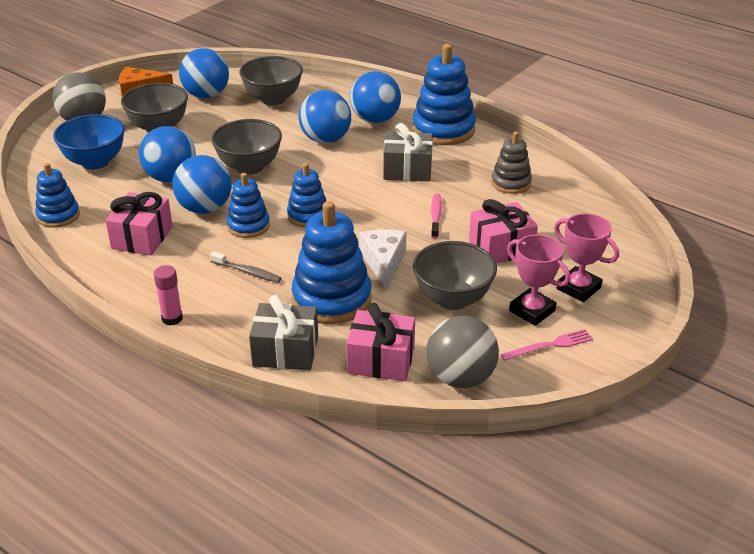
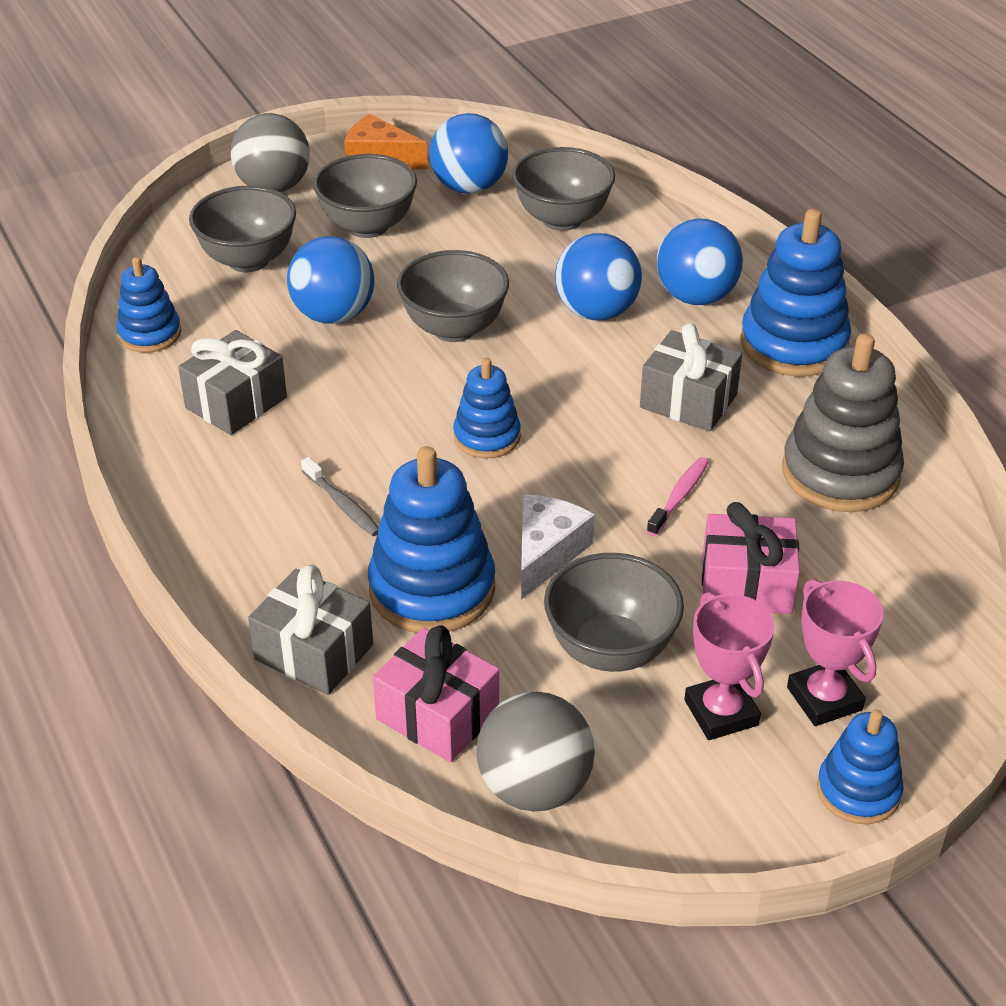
camera: 25 degrees right, 5 degrees up
blue bowl [53,114,125,170] -> grey bowl [189,186,296,272]
pink gift [105,192,173,255] -> grey gift [178,330,287,435]
pink glue stick [154,265,183,325] -> none
blue ball [172,155,232,214] -> none
blue stacking toy [227,173,270,238] -> blue stacking toy moved to [817,710,903,825]
grey stacking toy [491,132,532,194] -> grey stacking toy [782,333,904,512], size x1.70
pink fork [500,329,593,361] -> none

